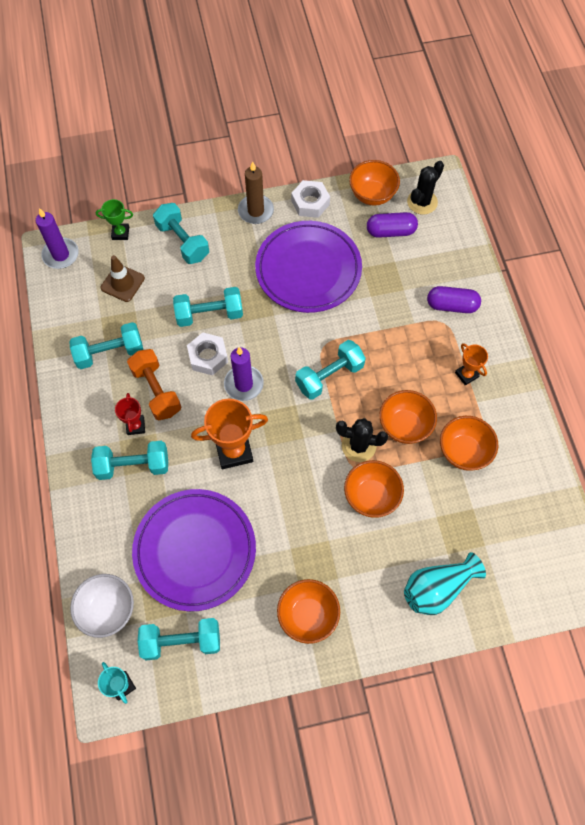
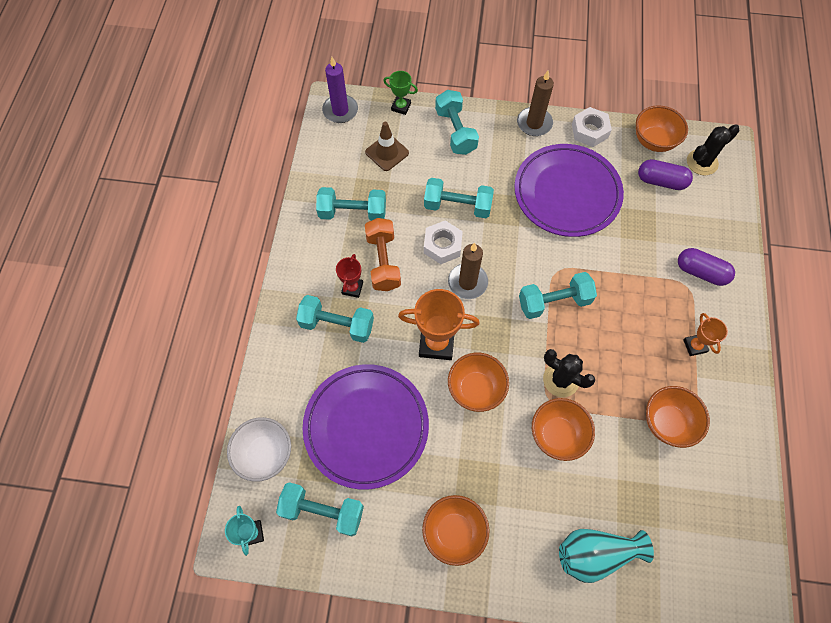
camera: 20 degrees right, 0 degrees up
purple candle [224,347,264,401] -> brown candle [448,243,488,299]
orange bowl [379,390,437,444] -> orange bowl moved to [448,353,509,412]

